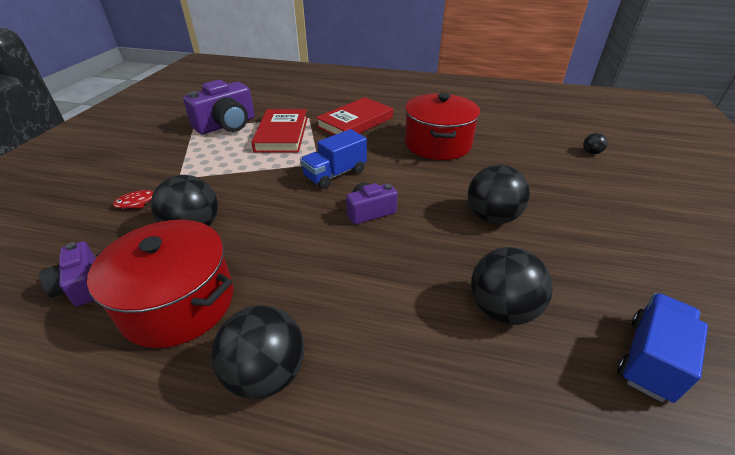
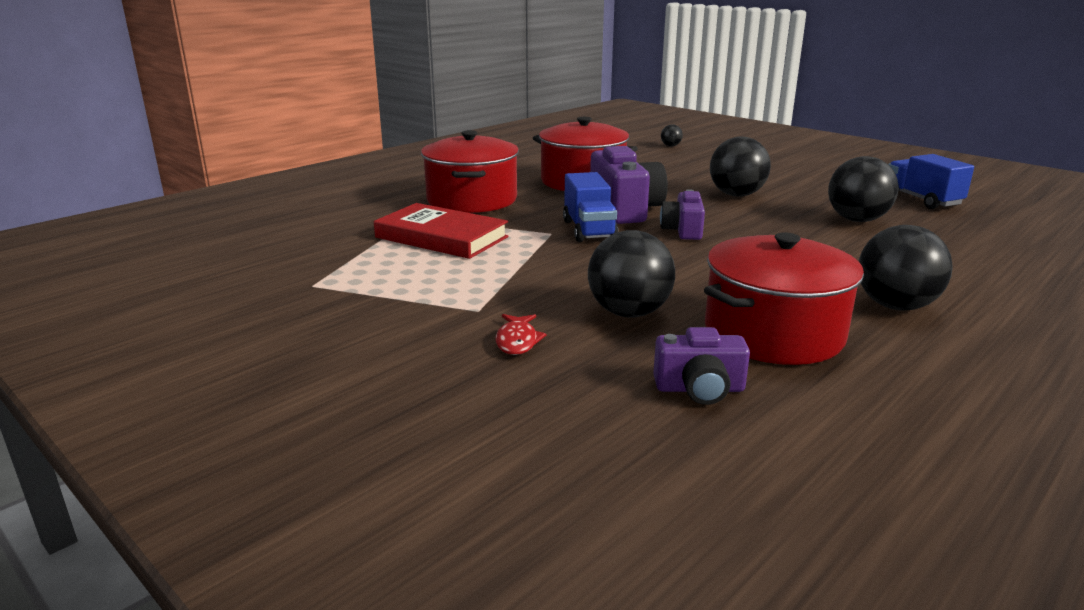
camera: 60 degrees left, 15 degrees down
purple camera [183,80,255,134] -> purple camera moved to [590,146,668,224]
red book [316,97,393,135] -> red pot [421,130,519,213]

